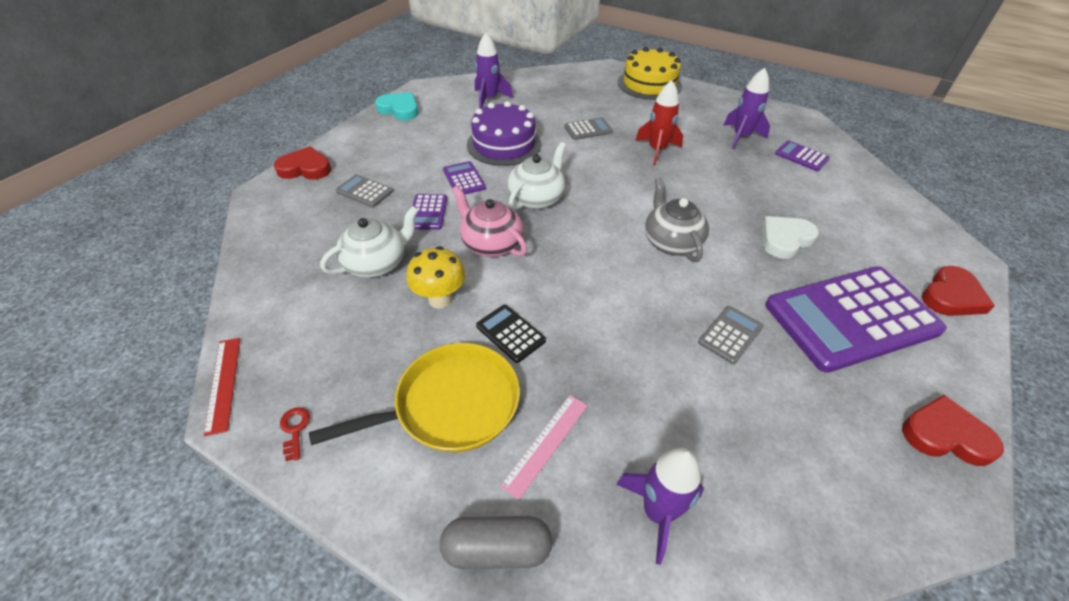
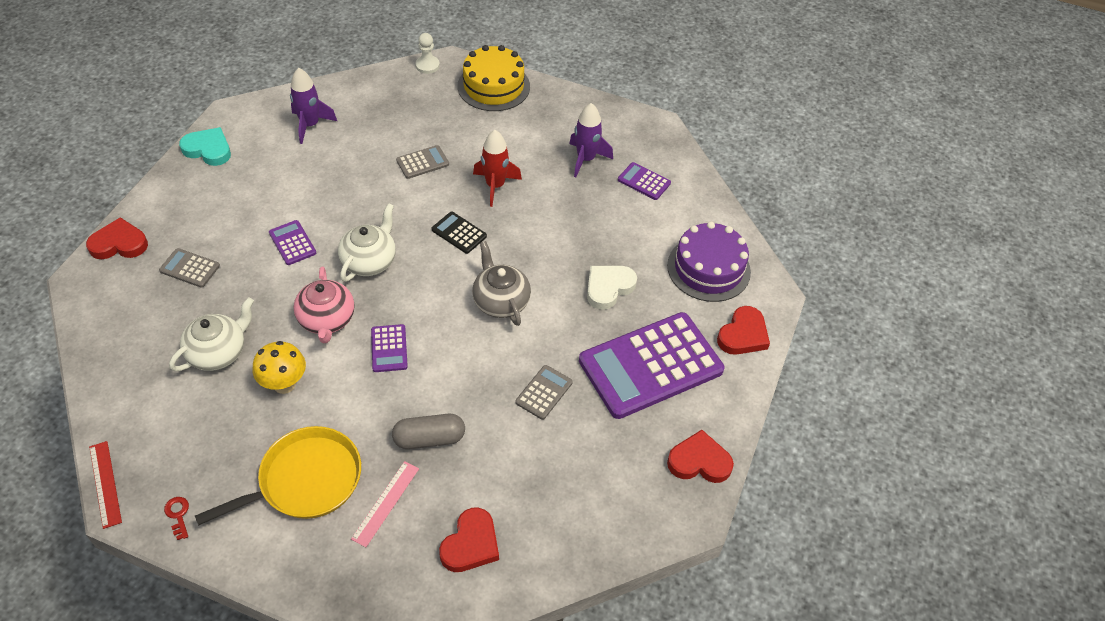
camera: 10 degrees left, 5 degrees up
purple calculator [413,194,447,230] -> purple calculator moved to [371,324,408,372]
grey capsule [440,516,553,569] -> grey capsule moved to [392,414,465,449]
pink teapot [452,185,527,257] -> pink teapot turned 135 degrees counterclockwise [293,266,355,343]
purple cake [467,101,541,166] -> purple cake moved to [667,222,751,302]
black calculator [476,305,546,363] -> black calculator moved to [432,212,487,254]
purple rocket [616,448,704,565] -> red heart [439,508,499,572]
none -> white pawn [416,33,440,74]

